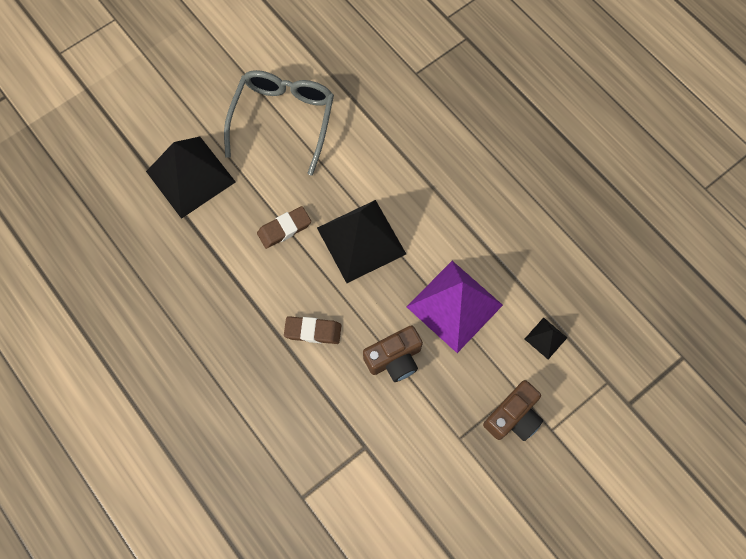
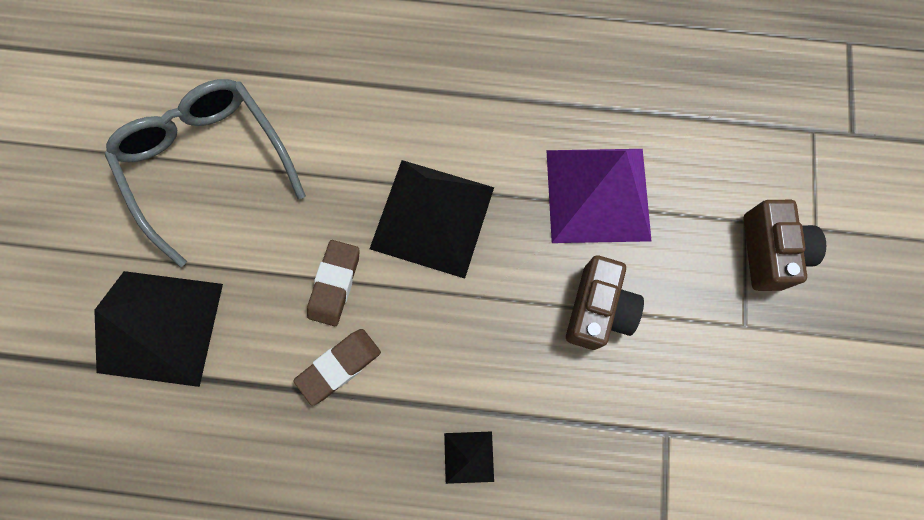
camera: 45 degrees left, 5 degrees up
brown eraser [284,316,341,344] -> brown eraser moved to [293,329,381,406]
black pyramid [525,318,567,359] -> black pyramid moved to [444,431,494,484]

